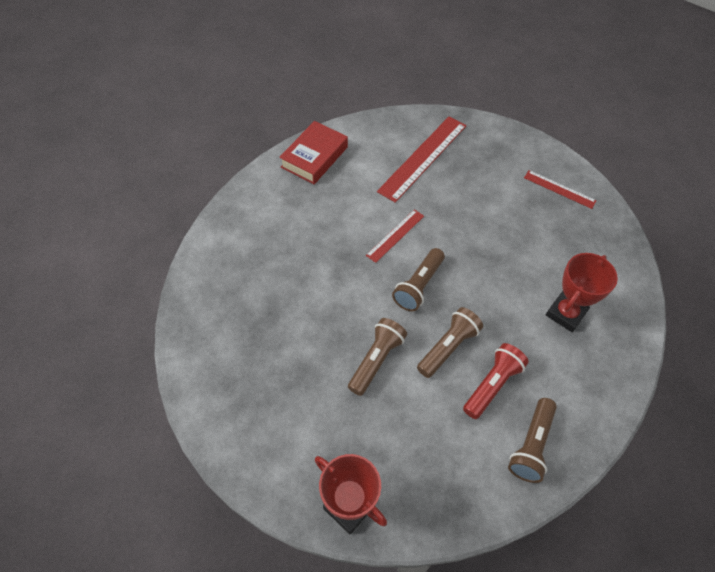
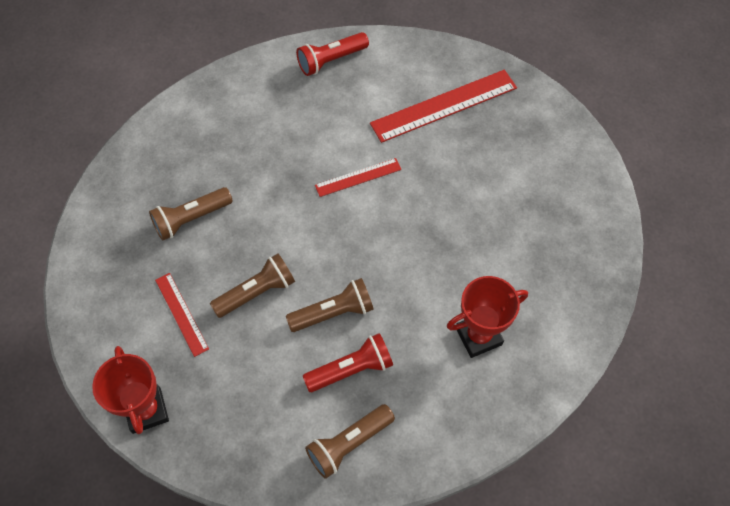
camera: 30 degrees right, 5 degrees up
red book [279,121,348,184] -> red flashlight [296,32,369,76]
brown flashlight [392,248,445,311] -> brown flashlight moved to [149,187,233,241]
red ruler [524,170,597,209] -> red ruler moved to [155,273,209,357]

